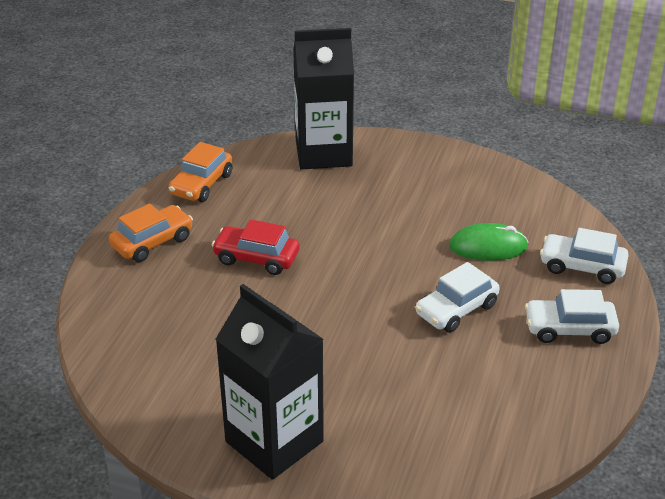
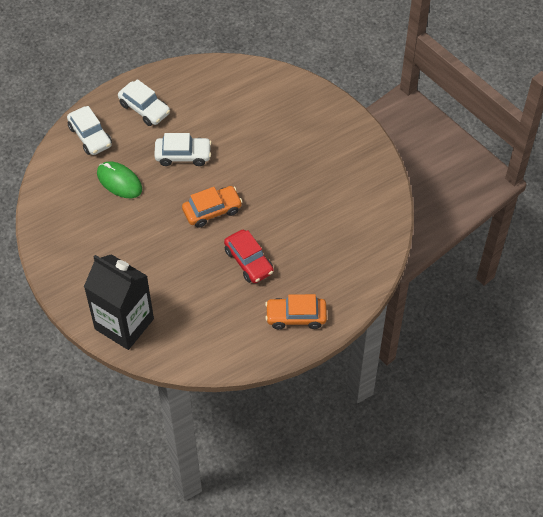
camera: 140 degrees left, 20 degrees up
orange car [168,142,232,202] -> orange car moved to [182,186,243,228]
black carton [216,284,324,480] -> none

